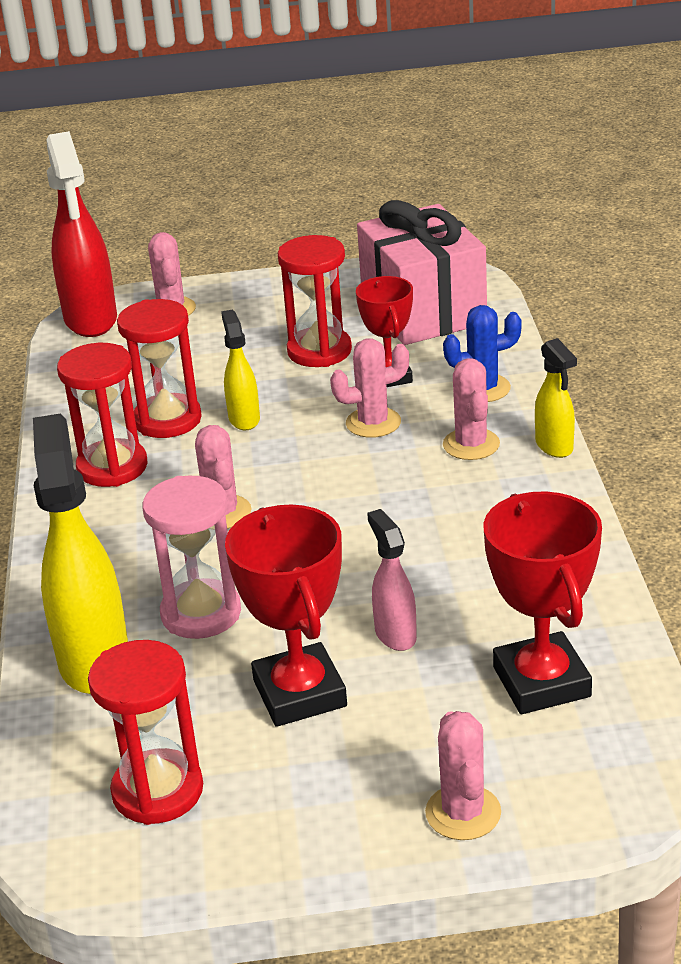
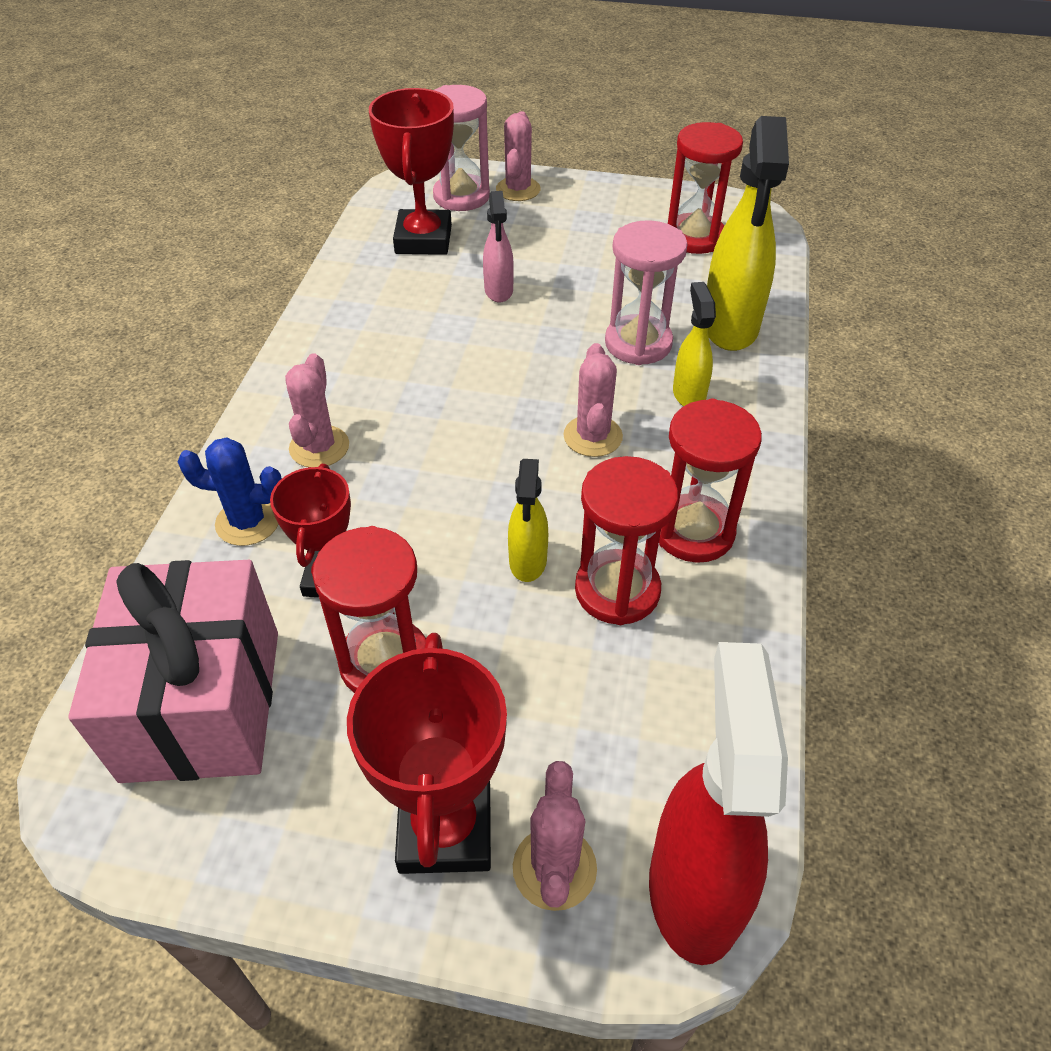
camera: 165 degrees left, 15 degrees up
red trophy [225,505,347,727] -> red trophy moved to [347,633,507,874]
pink cactus [330,338,409,438] -> none
yellow spray bottle [535,338,577,458] -> yellow spray bottle moved to [673,282,716,406]
none -> pink hourglass [433,85,490,211]

